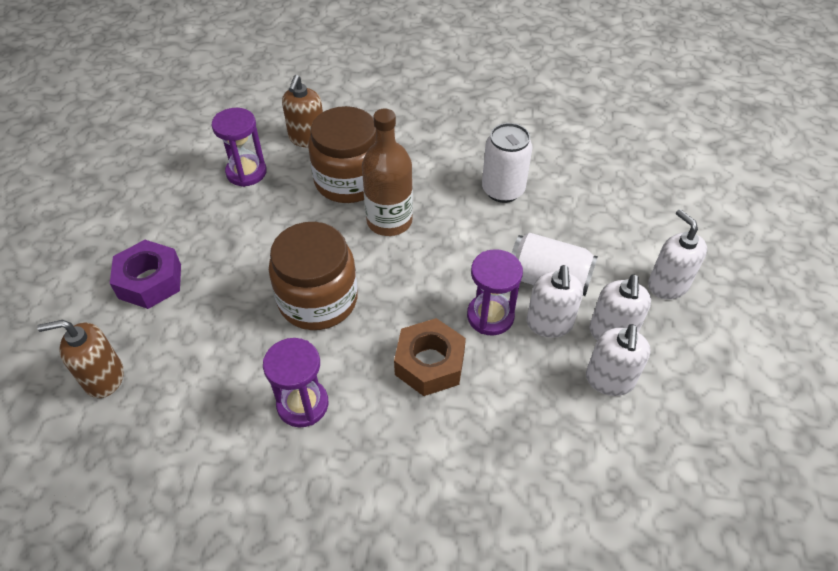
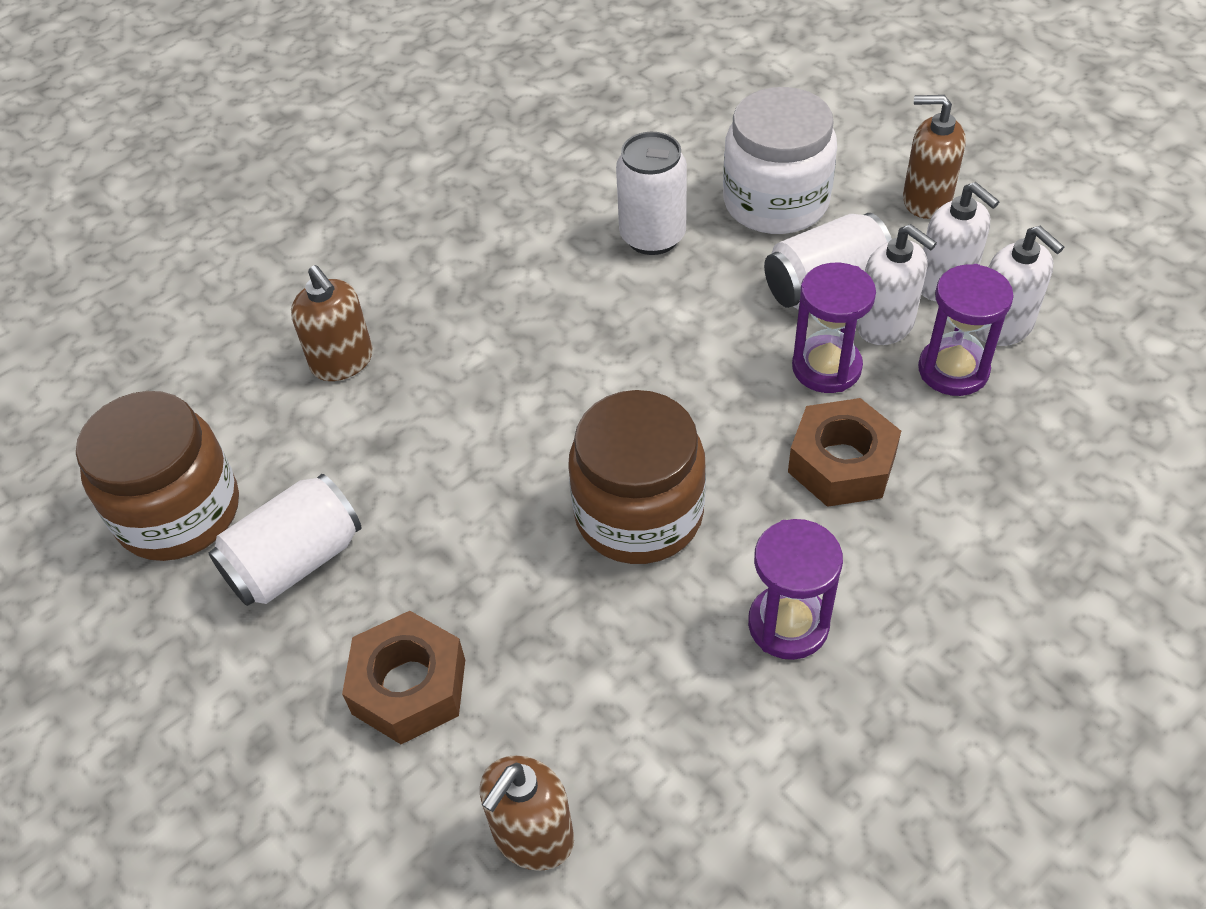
camera: 45 degrees left, 0 degrees up
purple nut [110,240,181,309] -> brown nut [342,611,465,744]
purple hourglass [211,108,267,187] -> purple hourglass moved to [918,264,1014,396]
brown jar [308,106,376,203] -> brown jar moved to [76,391,239,561]
brown bottle [362,109,413,236] -> none
white soap dispenser [648,209,707,299] -> brown soap dispenser [903,95,966,219]
none -> white can [209,474,361,606]
none -> white jar [723,87,837,234]

